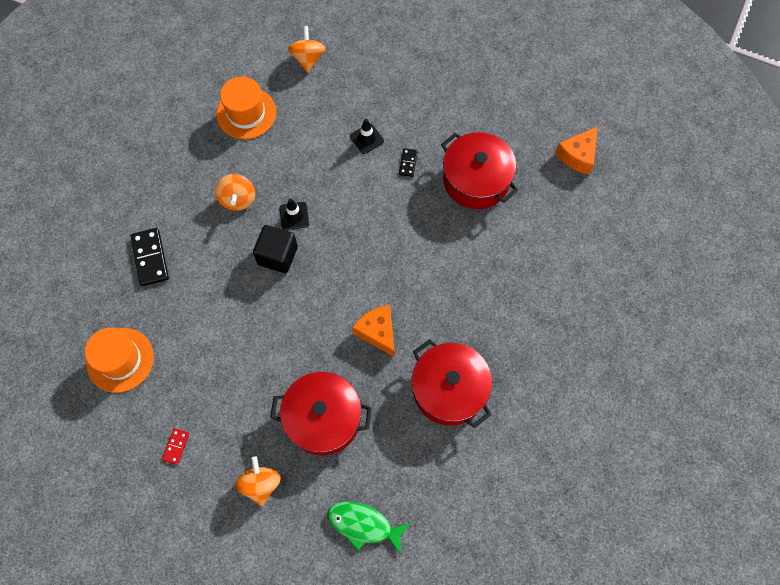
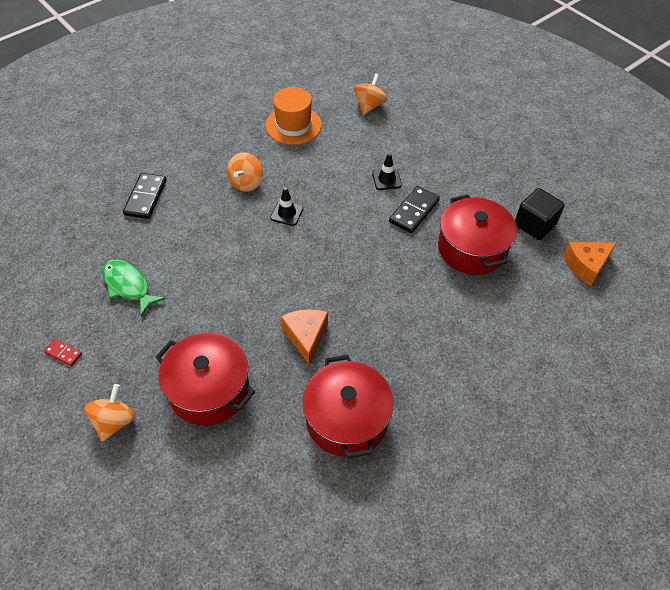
camera: 25 degrees right, 15 degrees down
orange hat [85,328,154,393] -> none
red domino [162,428,189,465] -> red domino turned 75 degrees clockwise [44,339,82,366]
black cube [253,225,298,273] -> black cube moved to [515,188,565,240]
green fish [327,501,410,555] -> green fish moved to [102,260,166,317]
black domino [399,148,418,177] -> black domino [389,186,440,233], size x1.85

